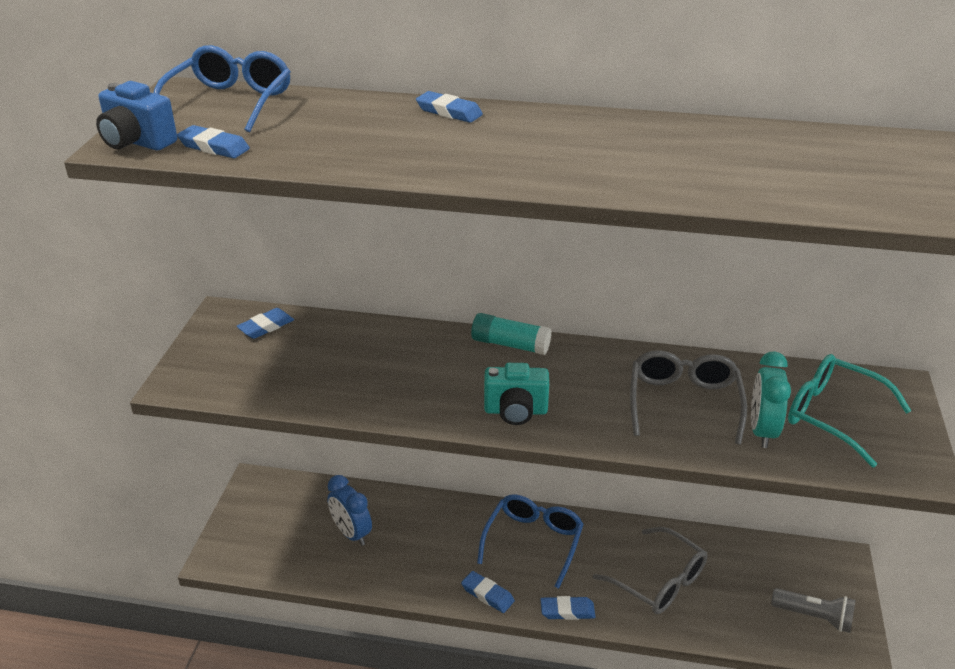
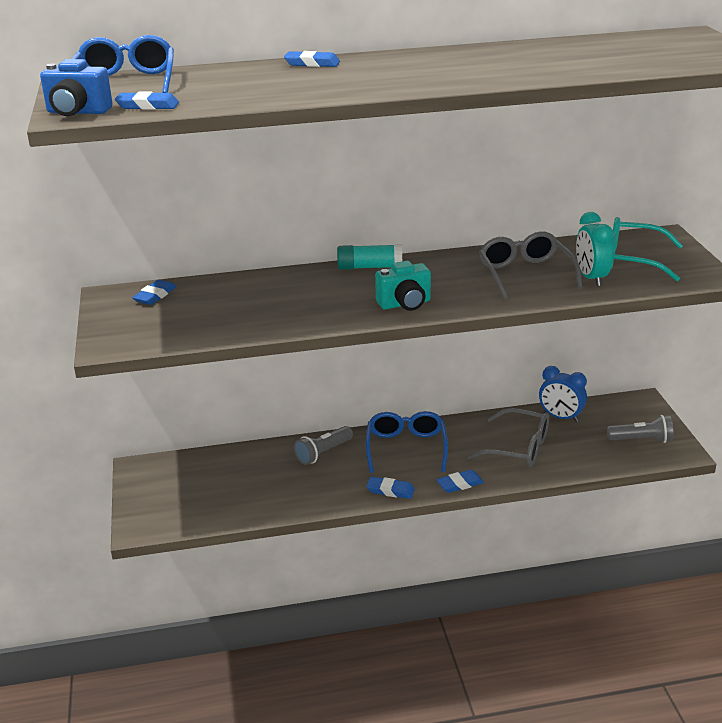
camera: 20 degrees left, 5 degrees down
blue clock [327,475,372,546] -> blue clock moved to [539,366,587,422]
none -> grey flashlight [294,426,353,465]

